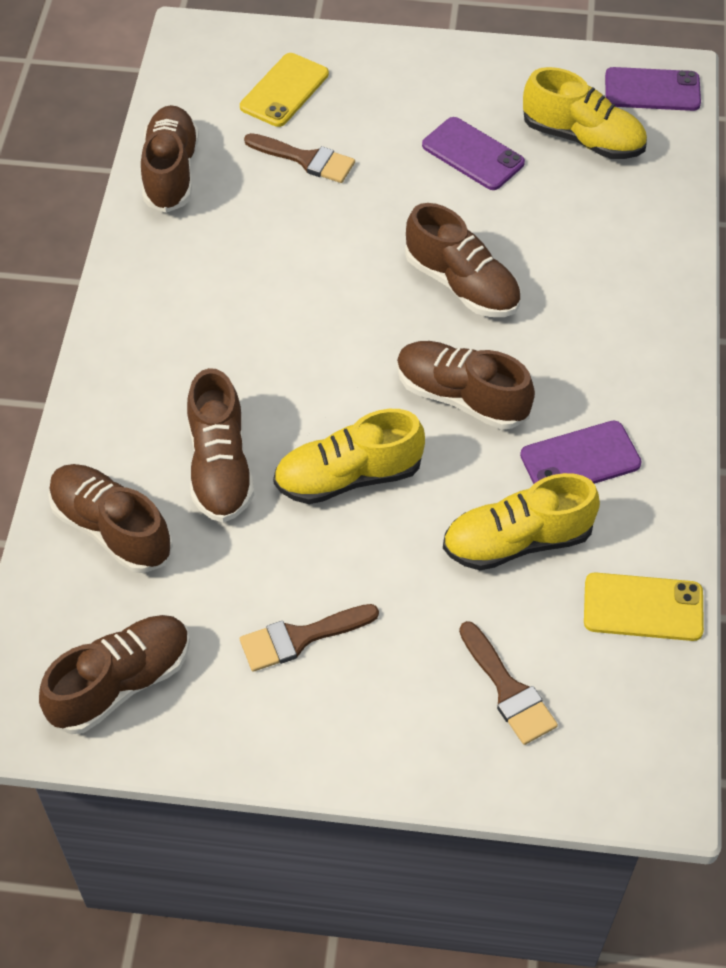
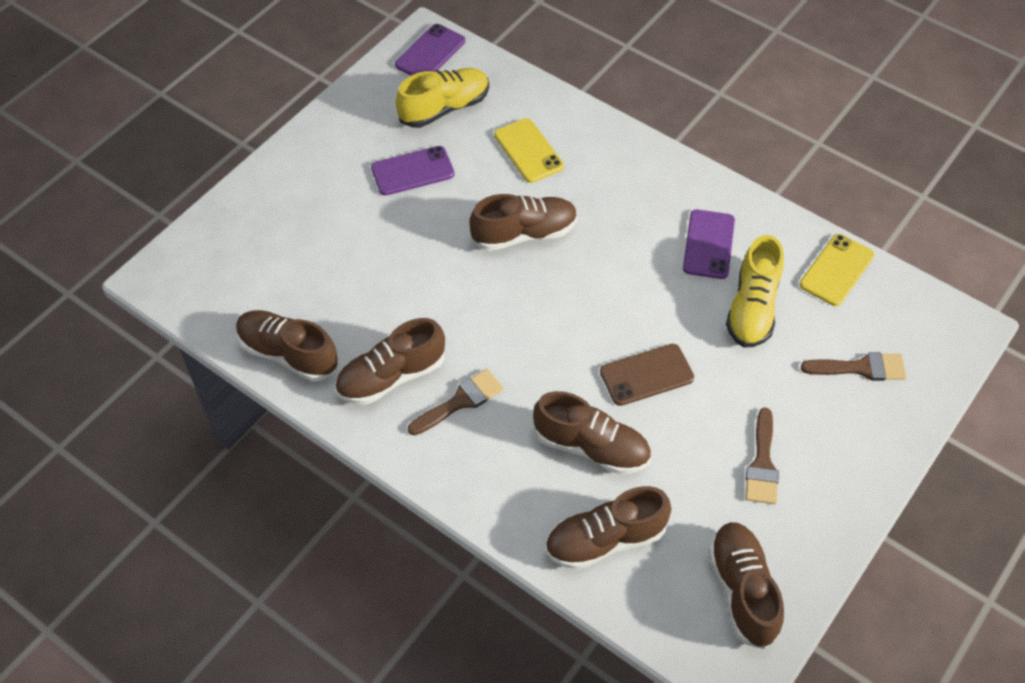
camera: 60 degrees left, 0 degrees up
yellow phone [240,53,329,127] -> yellow phone moved to [494,118,564,183]
brown brush [244,133,355,183] -> brown brush moved to [408,369,503,435]
yellow shoe [273,409,425,504] -> brown phone [600,344,694,406]
brown shoe [397,341,535,430] -> brown shoe moved to [335,318,445,405]

